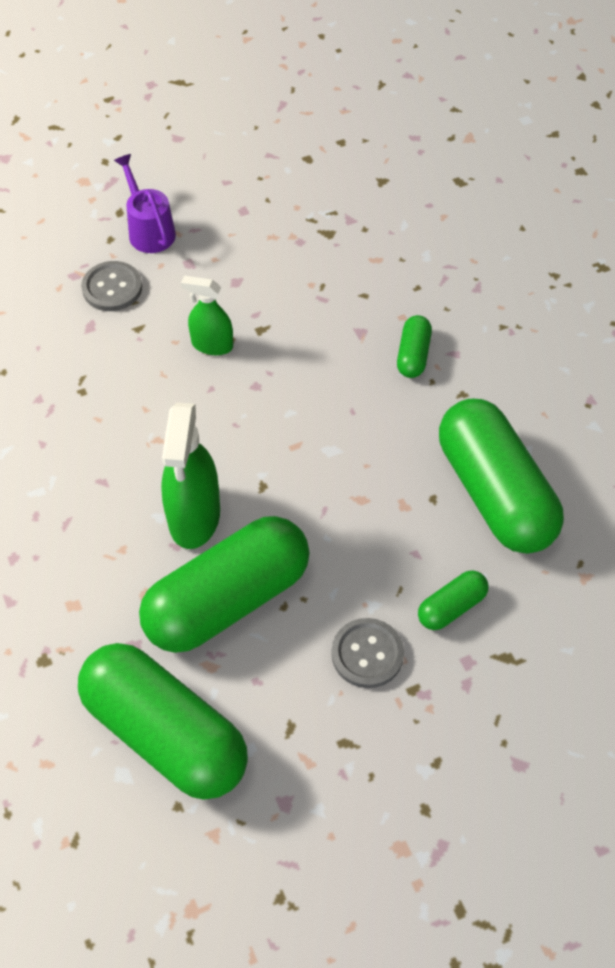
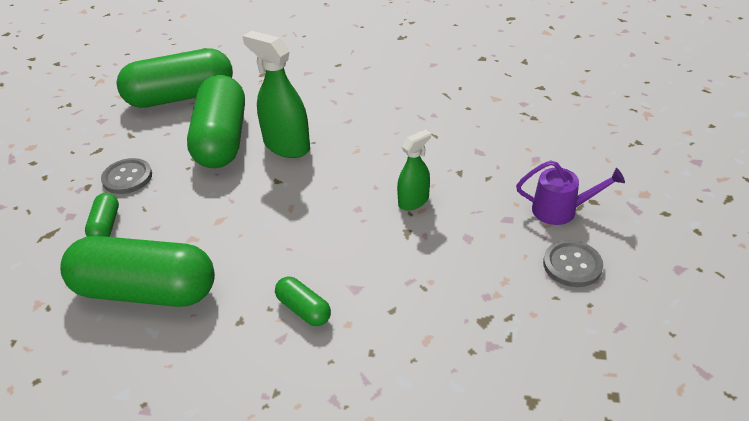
camera: 125 degrees right, 15 degrees down
grey button [81,261,142,311] -> grey button moved to [543,240,603,287]

